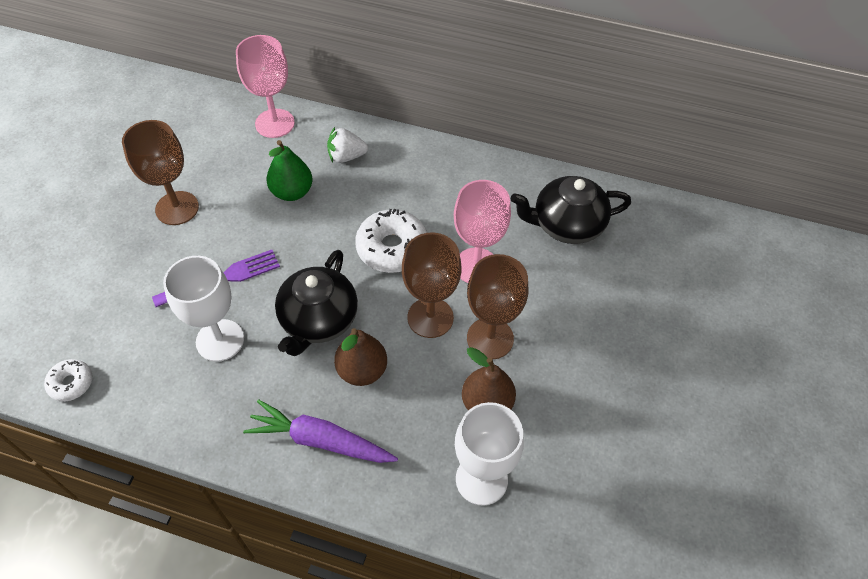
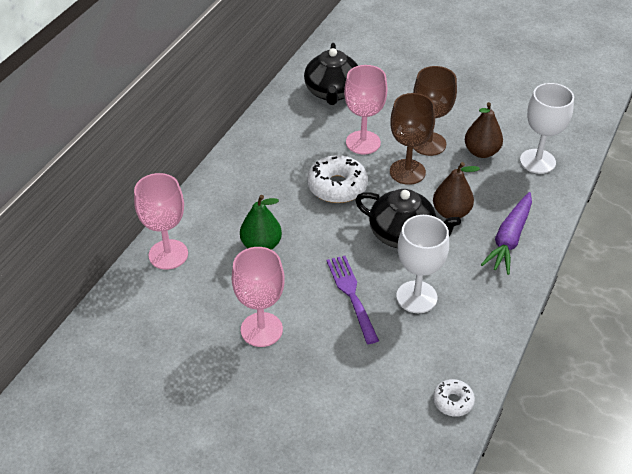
camera: 80 degrees left, 10 degrees down
brown goblet [122,120,199,225] -> pink goblet [232,247,285,347]
white strawberry [327,127,368,163] -> none

